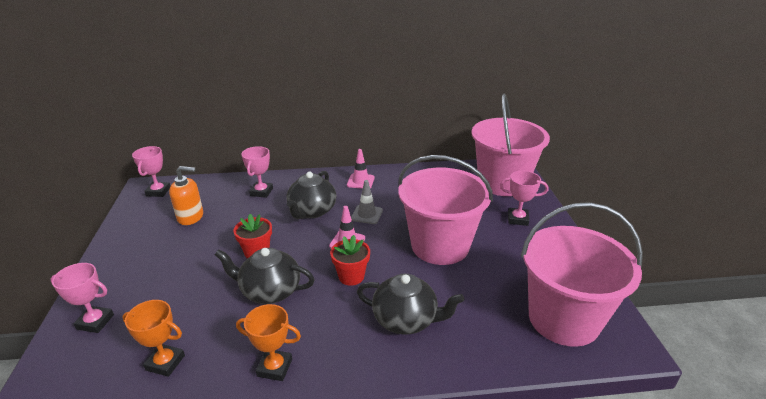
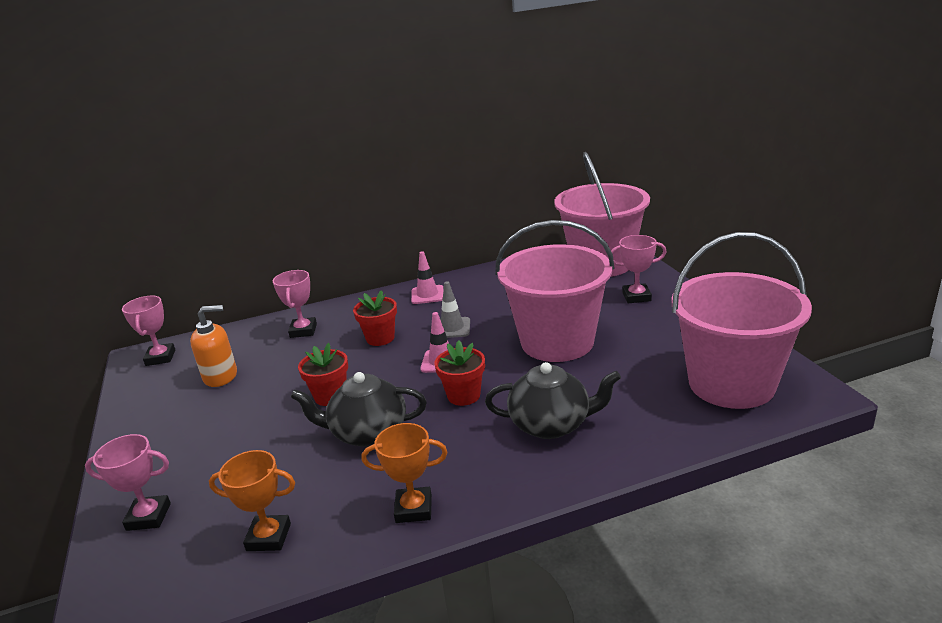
camera: 10 degrees left, 5 degrees down
black teapot [286,171,336,219] -> red flower pot [353,290,397,346]

